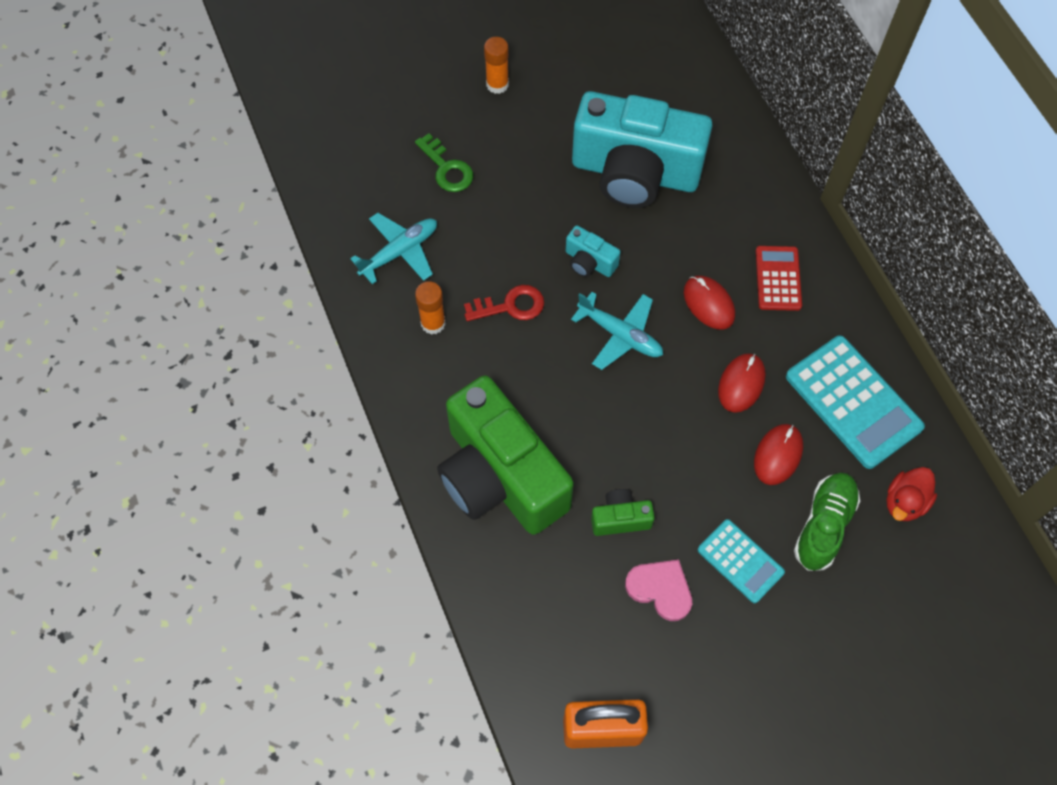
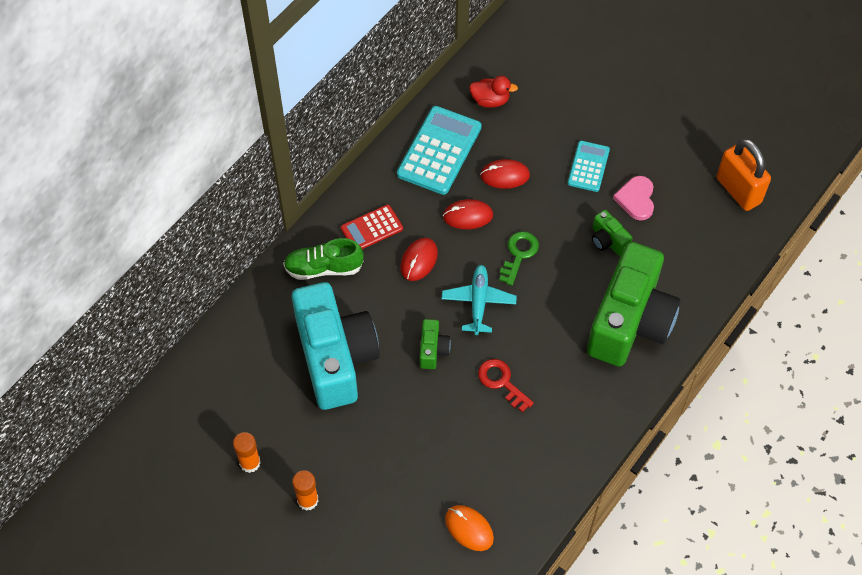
camera: 120 degrees left, 5 degrees down
turquoise plane [350,213,437,284] -> none
green key [415,133,473,192] -> green key moved to [499,231,539,286]
orange glue stick [415,281,446,335] -> orange glue stick moved to [233,432,261,473]
turquoise camera [566,225,621,277] -> green camera [420,319,451,369]
green shoe [794,473,860,571] -> green shoe moved to [283,238,364,280]
none -> orange mouse [445,505,494,551]

